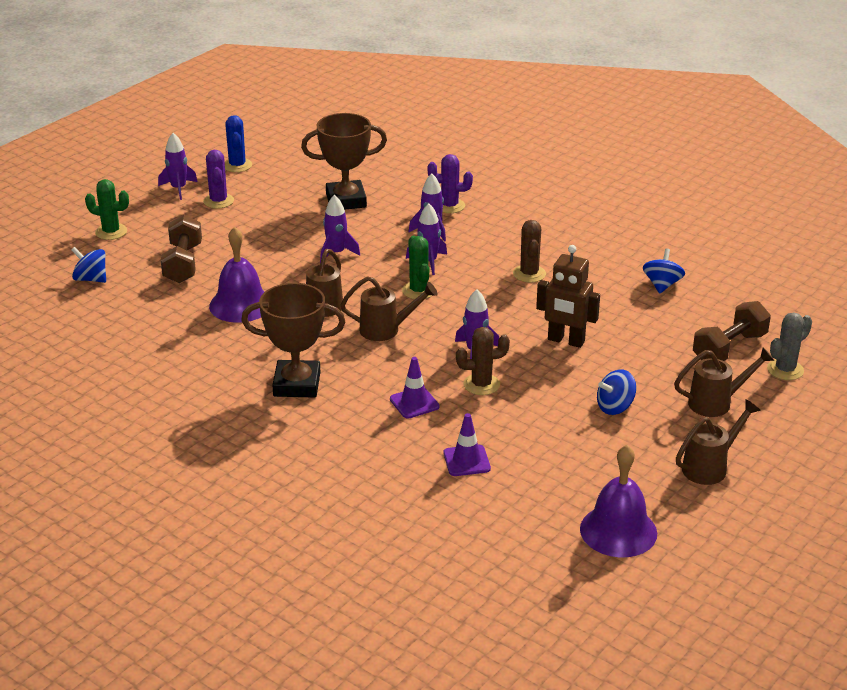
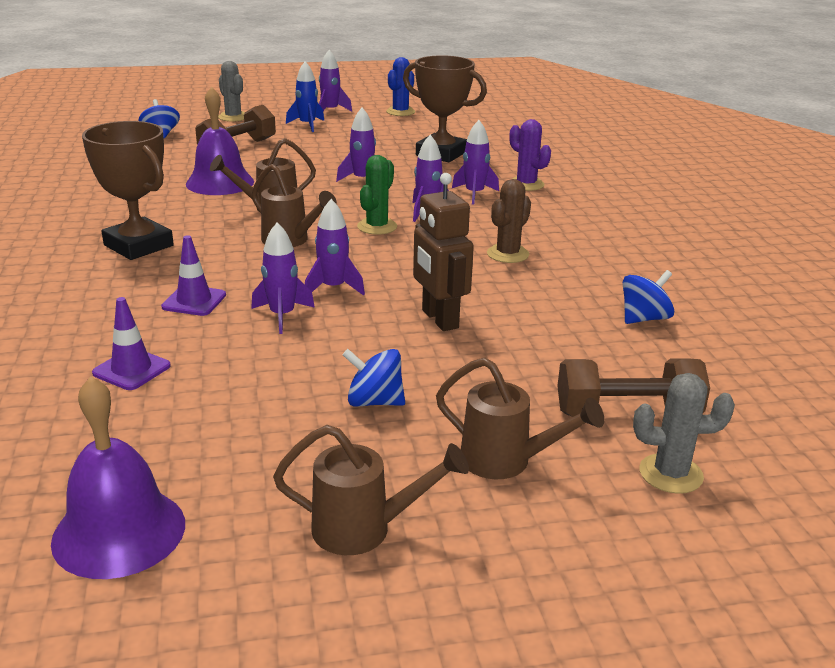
camera: 40 degrees right, 5 degrees down
green cactus [85,179,129,240] -> grey cactus [218,61,245,122]
purple cactus [203,150,234,209] -> none
brown cactus [456,327,510,395] -> purple rocket [251,223,315,334]
none -> blue rocket [286,61,324,132]

